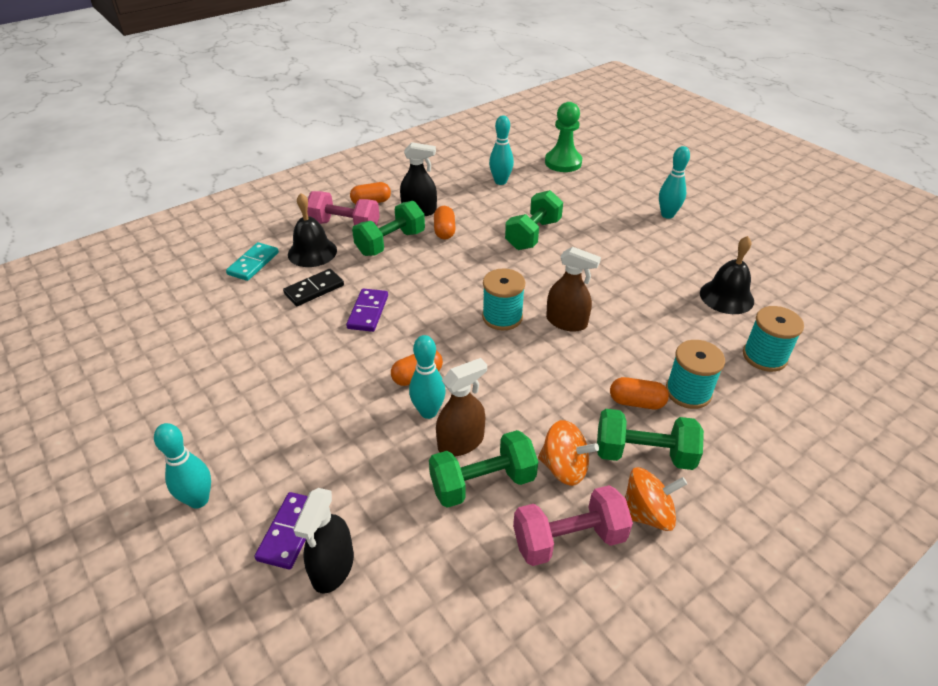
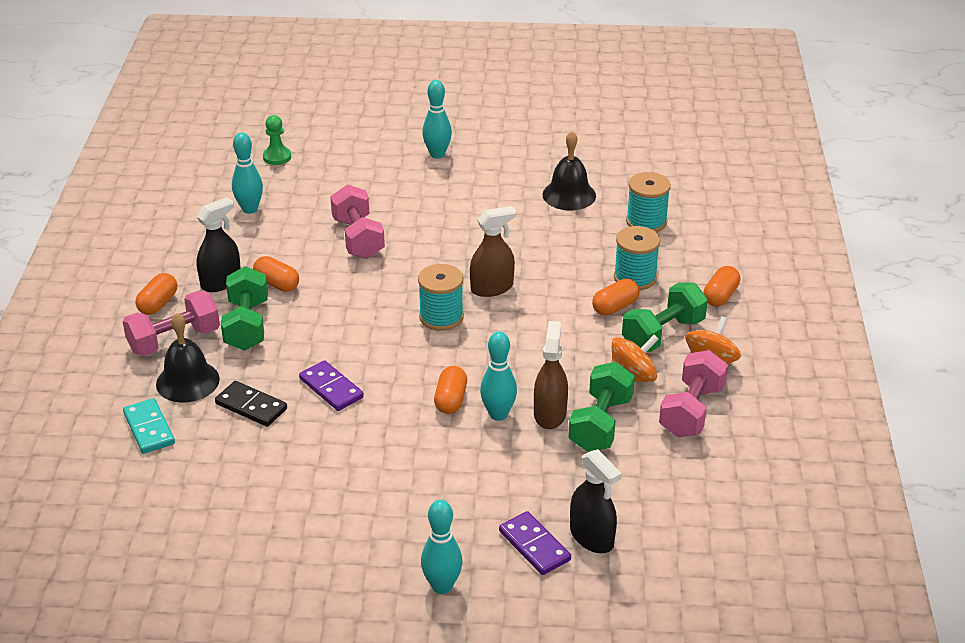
camera: 50 degrees left, 5 degrees down
black domino [283,269,344,306] -> black domino turned 60 degrees counterclockwise [215,381,287,427]
green dumbbell [505,190,563,250] -> pink dumbbell [330,184,385,259]
green pawn [545,102,582,172] -> green pawn [263,115,291,165], size x0.60
none -> orange capsule [703,266,740,306]

